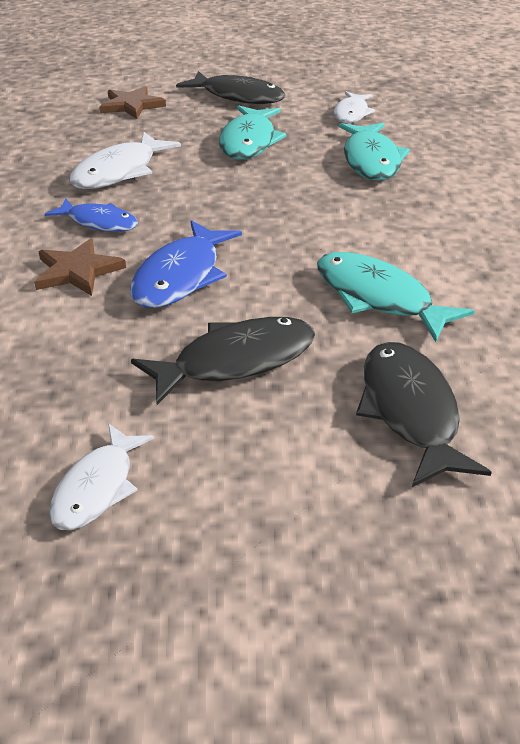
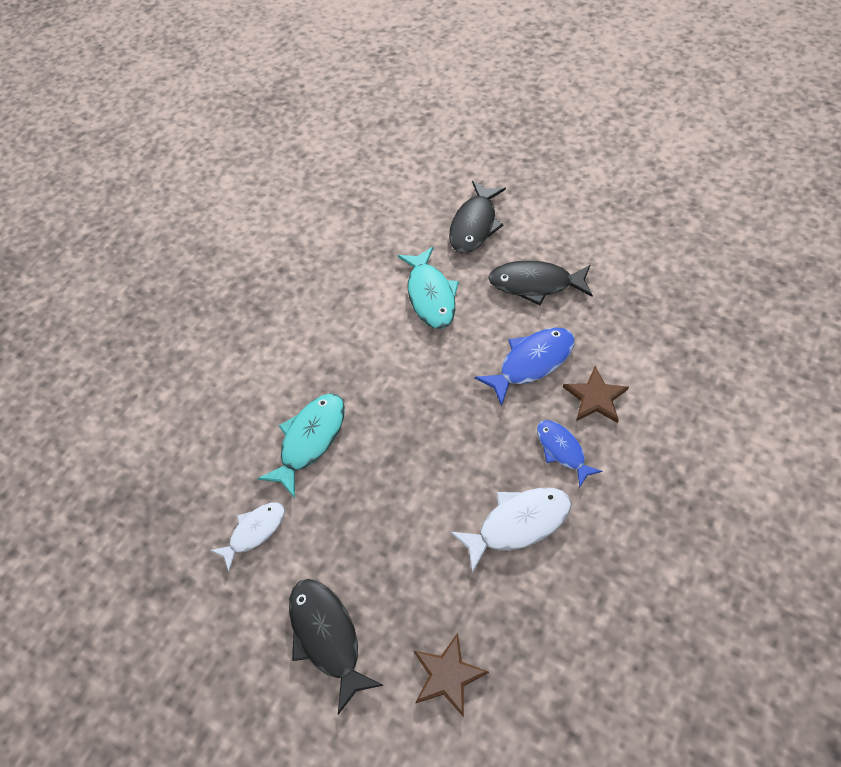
camera: 145 degrees left, 20 degrees up
white fish [49,424,154,530] -> none
turquoise fish [219,105,287,160] -> none

